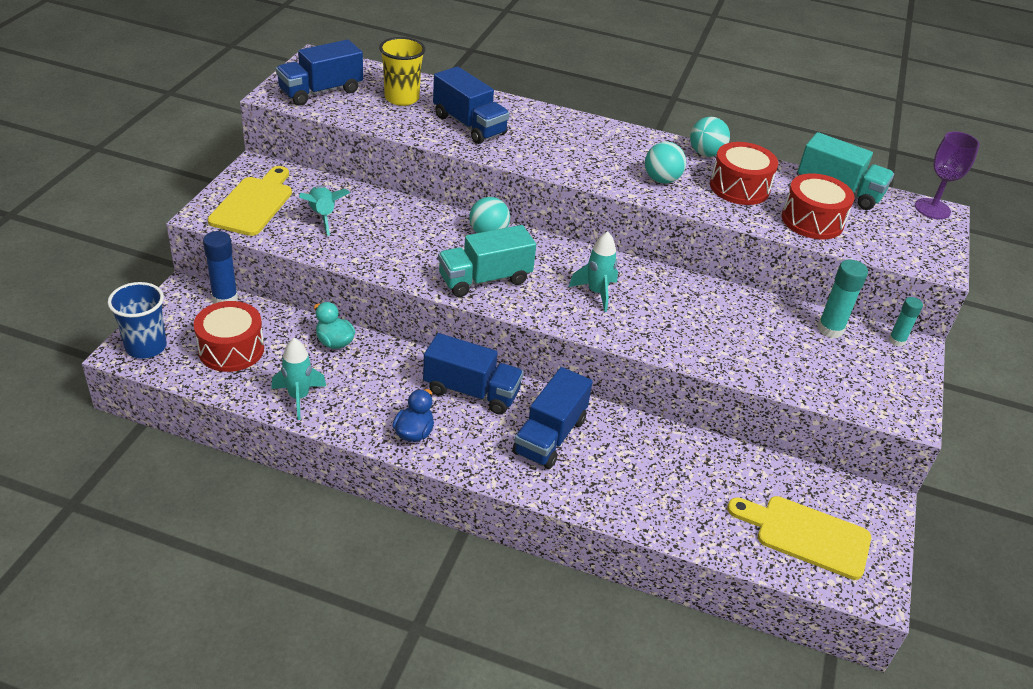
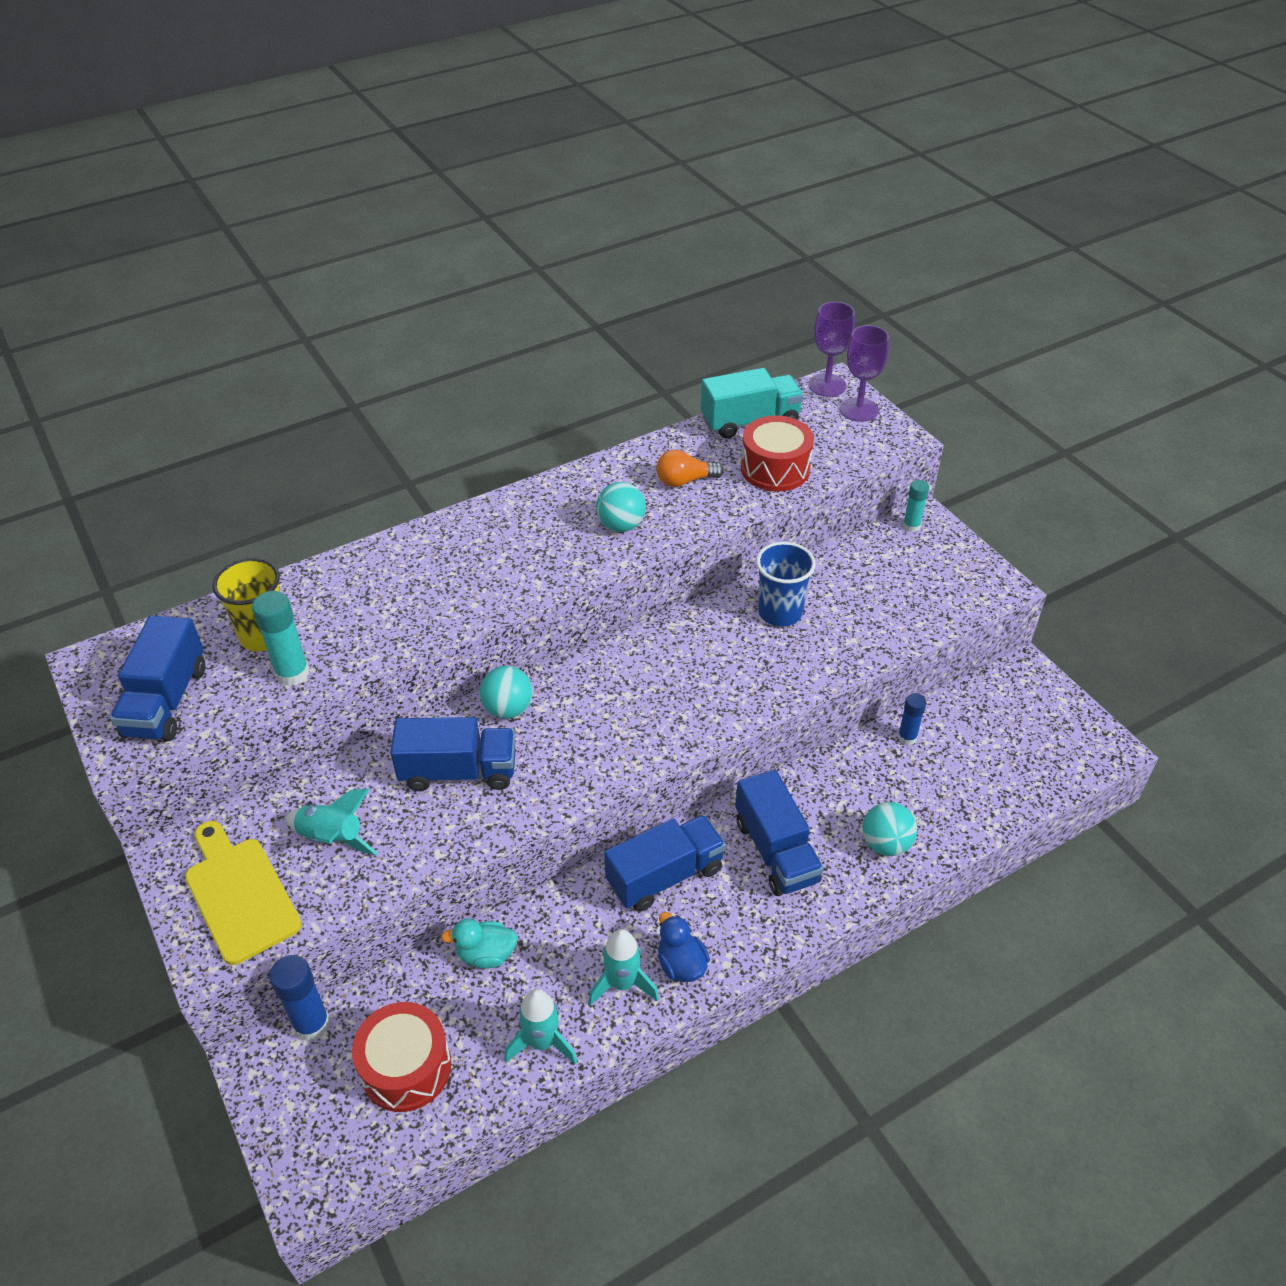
camera: 45 degrees left, 5 degrees up
blue cup [108,282,167,359] -> blue cup moved to [756,542,816,626]
blue truck [433,66,510,144] -> blue truck moved to [390,717,516,791]
turquoise truck [438,225,536,297] -> none
turquoise rocket [569,231,618,312] -> turquoise rocket moved to [589,929,659,1006]
turquoise ball [690,117,730,157] -> turquoise ball moved to [862,802,917,856]
red drum [710,142,778,205] -> orange light bulb [656,450,724,487]
yellow cutting board [727,496,871,580] -> none
turquoise glue stick [818,260,868,338] -> turquoise glue stick moved to [252,591,309,686]
none -> purple goblet [840,325,889,422]
none -> blue glue stick [898,693,926,745]

